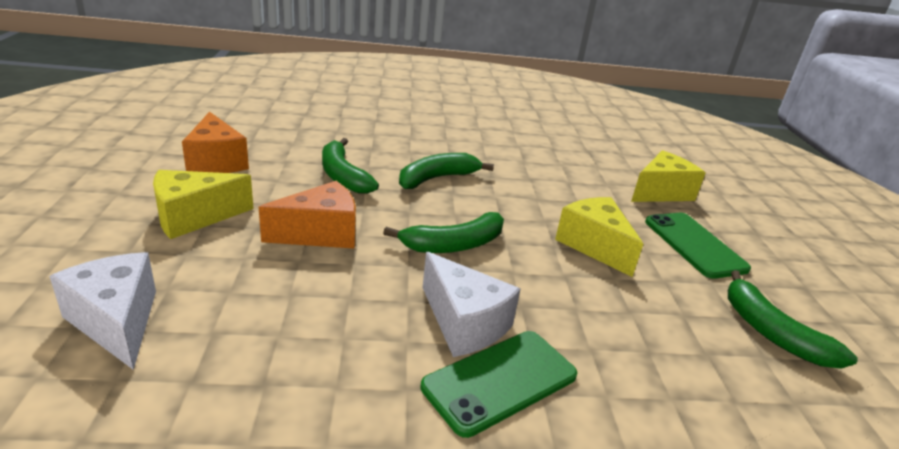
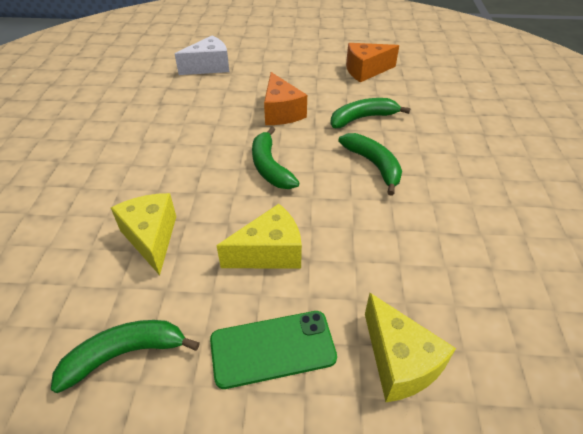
camera: 100 degrees right, 15 degrees up
yellow cheese [153,170,254,239] -> yellow cheese moved to [111,193,176,275]
green phone [421,331,577,438] -> none
white cheese [422,252,521,357] -> none

